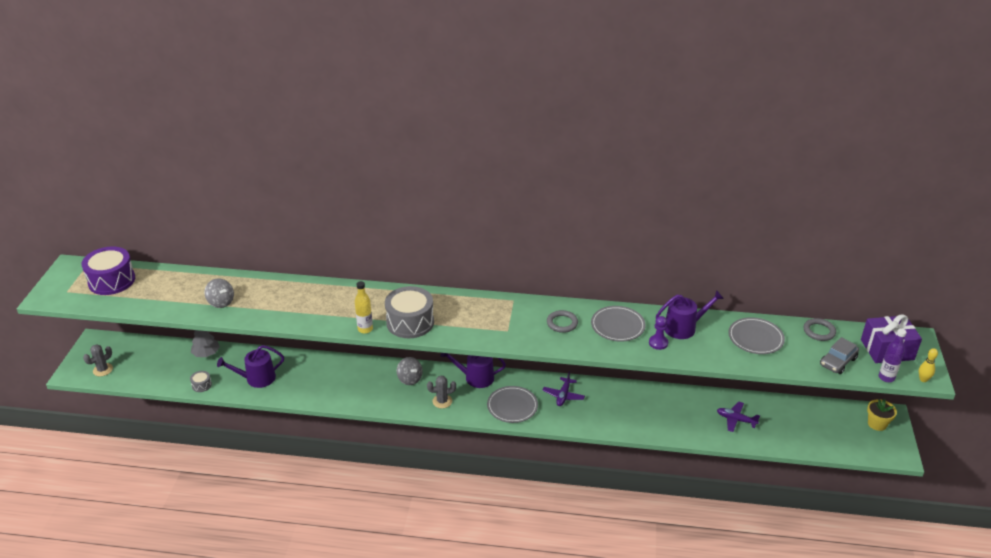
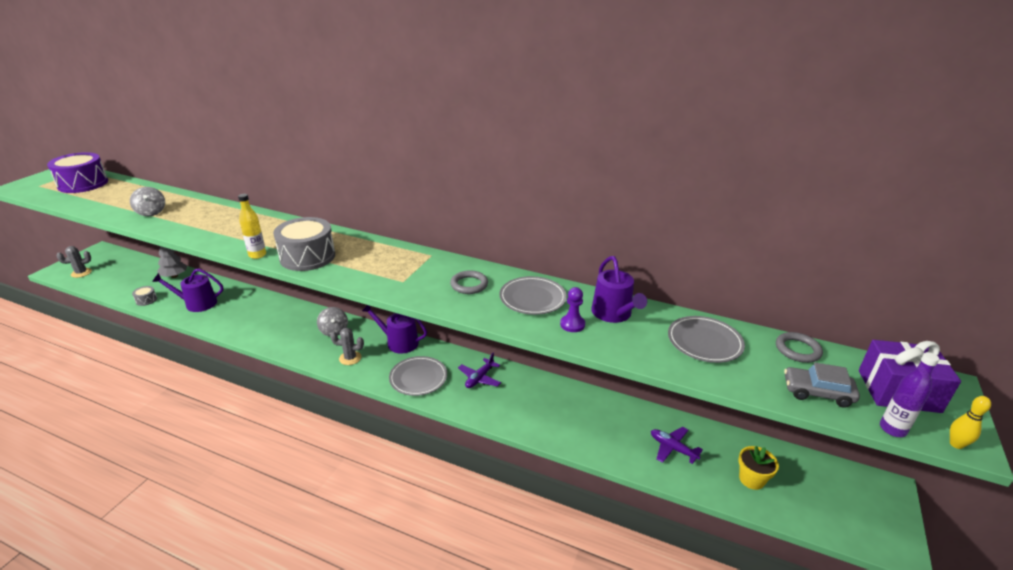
camera: 15 degrees right, 5 degrees down
purple watering can [656,290,724,339] -> purple watering can turned 75 degrees clockwise [591,256,647,323]
grey car [820,337,859,374] -> grey car turned 45 degrees clockwise [784,362,860,408]
yellow flower pot [867,399,897,431] -> yellow flower pot moved to [738,446,779,490]

